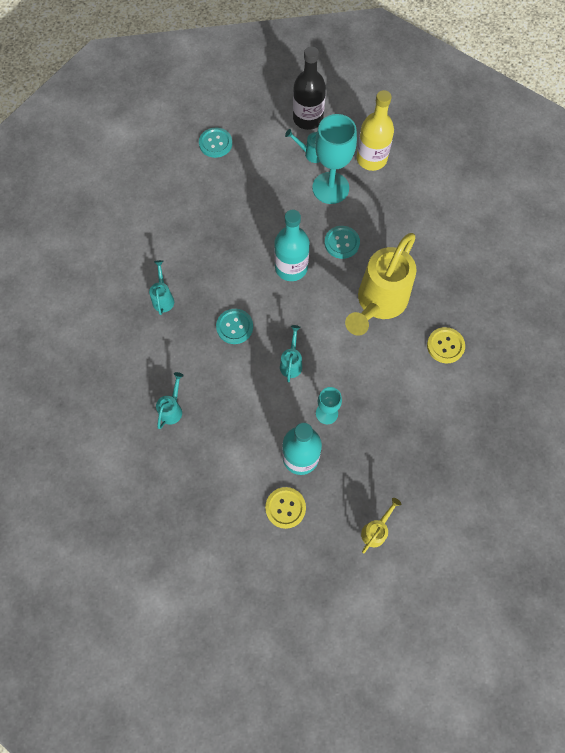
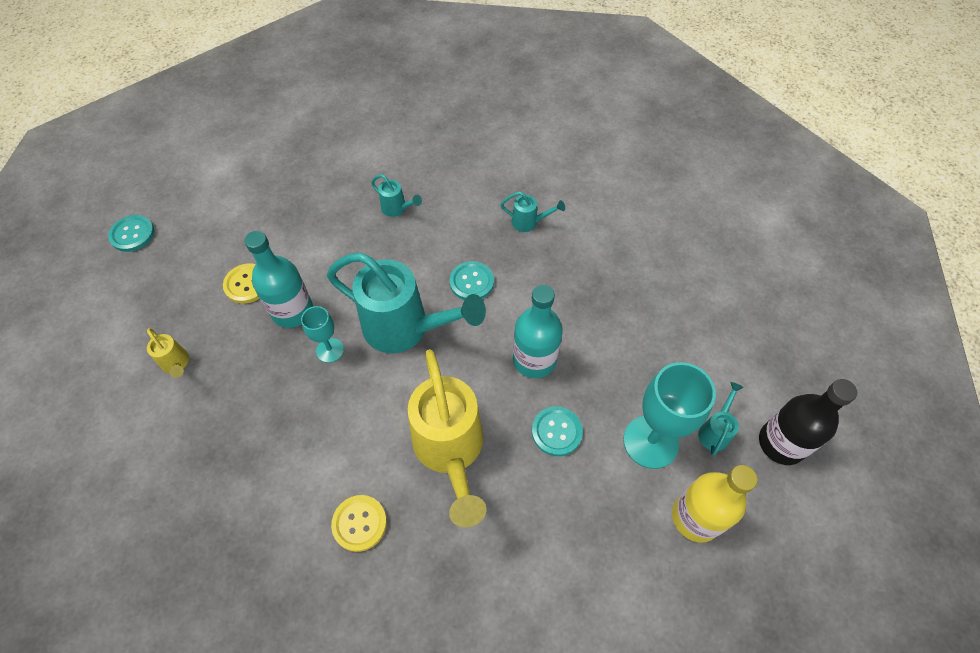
camera: 105 degrees right, 10 degrees down
turquoise button [199,128,232,158] -> turquoise button moved to [108,215,155,252]
turquoise watering can [280,325,302,382] -> turquoise watering can [327,253,486,353], size x2.33
yellow watering can [345,233,416,336] -> yellow watering can turned 150 degrees counterclockwise [408,349,486,527]

